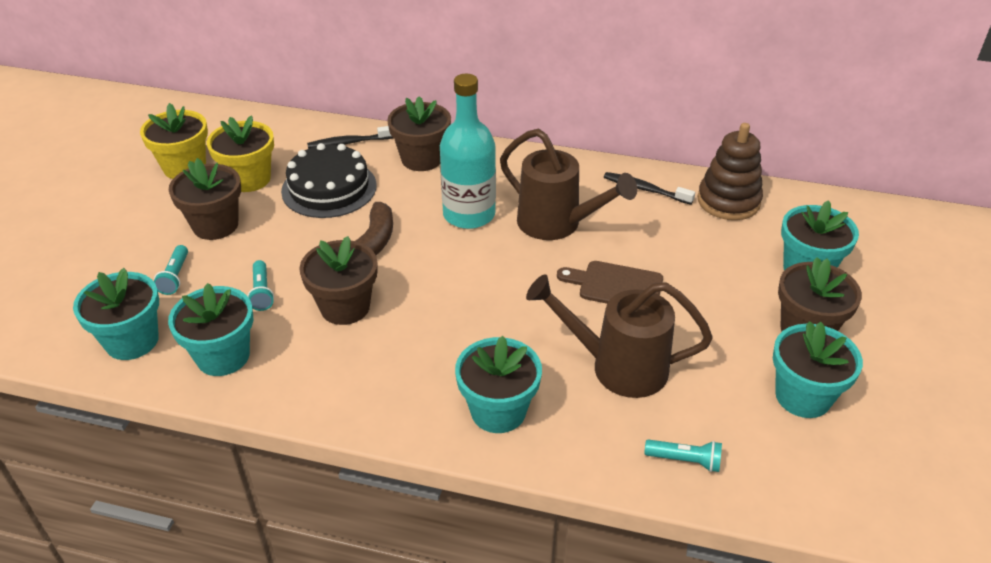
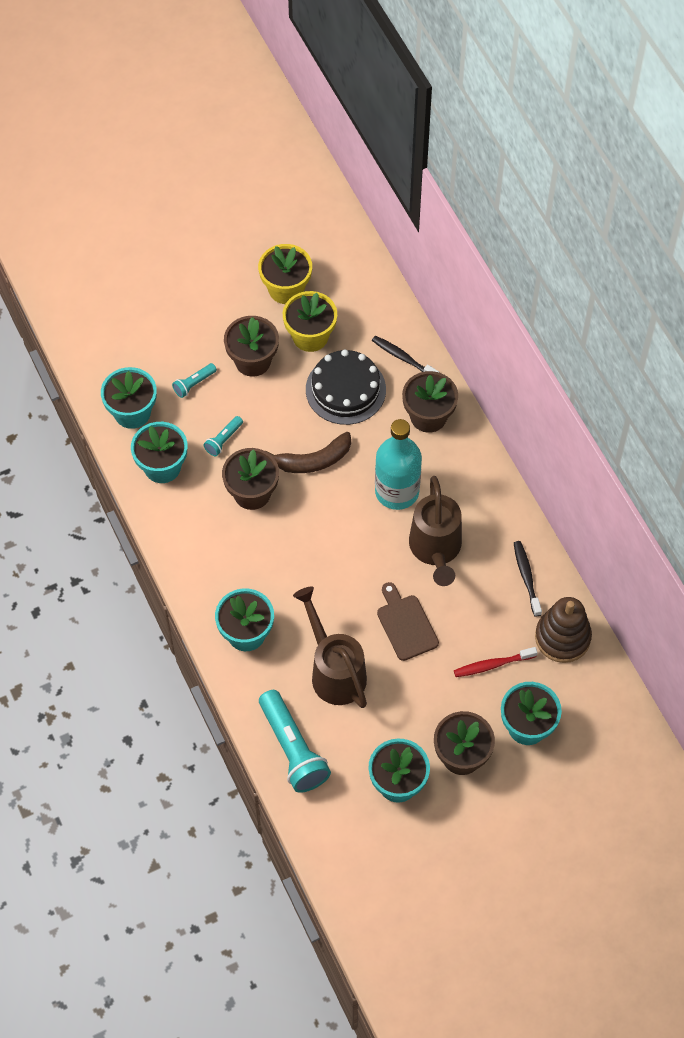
camera: 50 degrees right, 20 degrees up
turquoise flashlight [644,439,722,472] -> turquoise flashlight [259,690,331,793], size x2.08
none -> red toothbrush [454,647,538,677]

